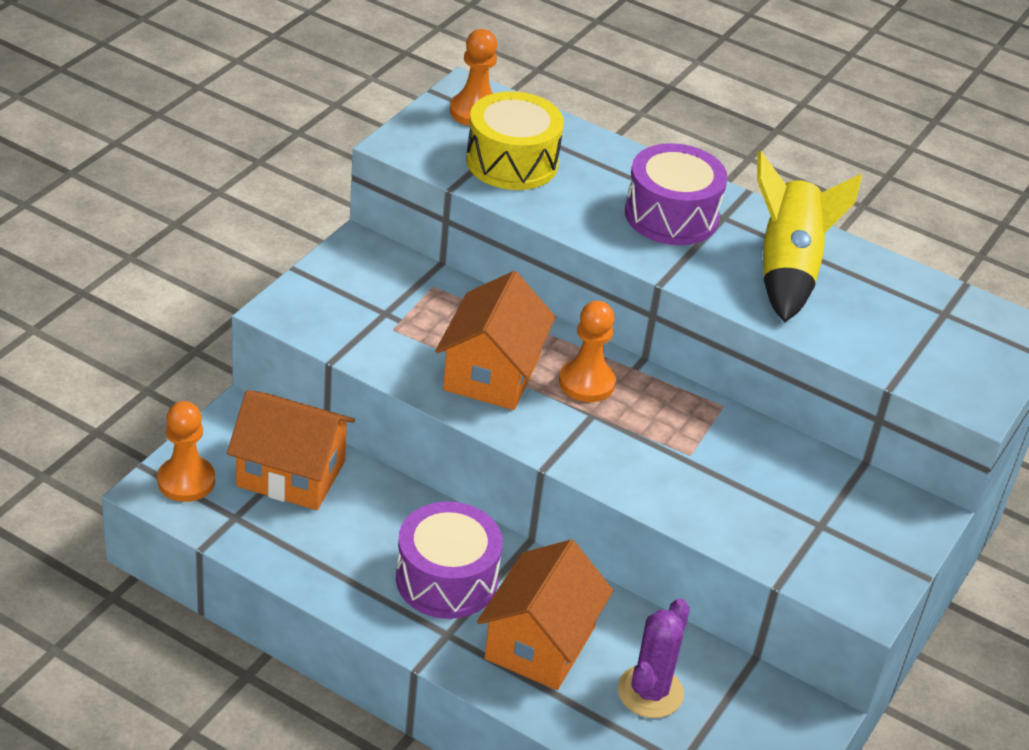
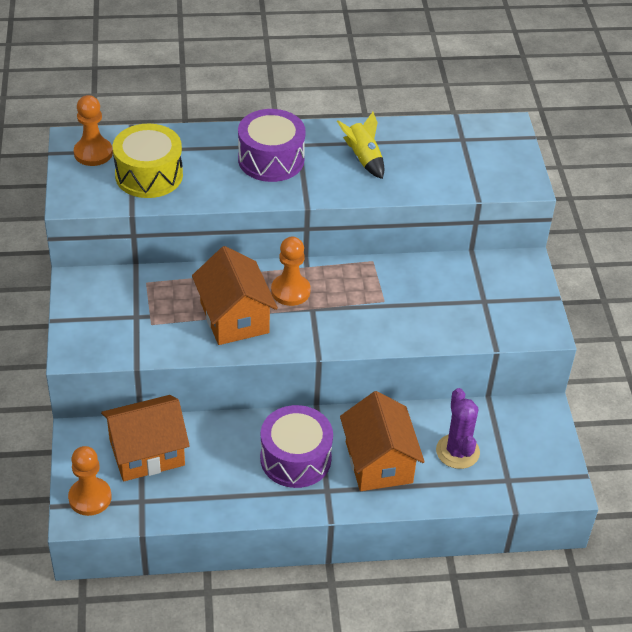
camera: 35 degrees left, 5 degrees up
yellow rocket [757,151,862,323] -> yellow rocket [337,112,384,179], size x0.60

